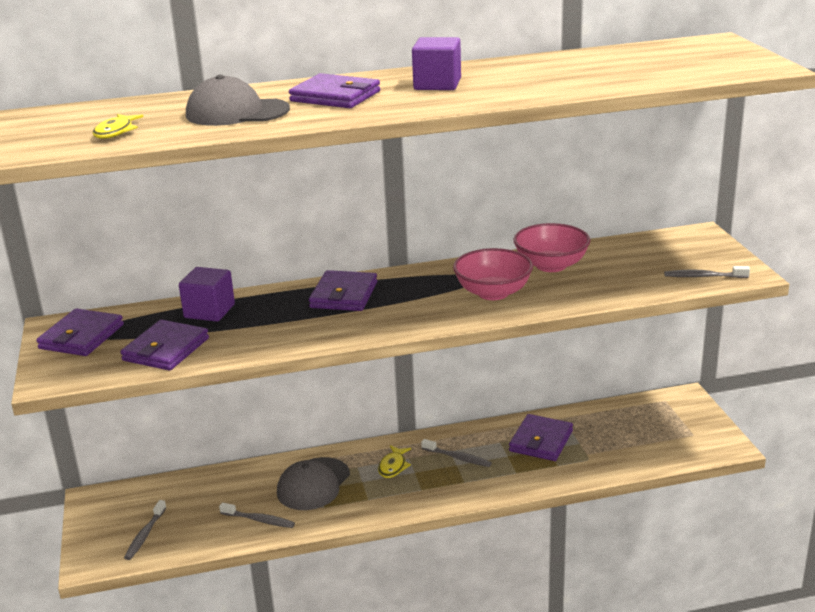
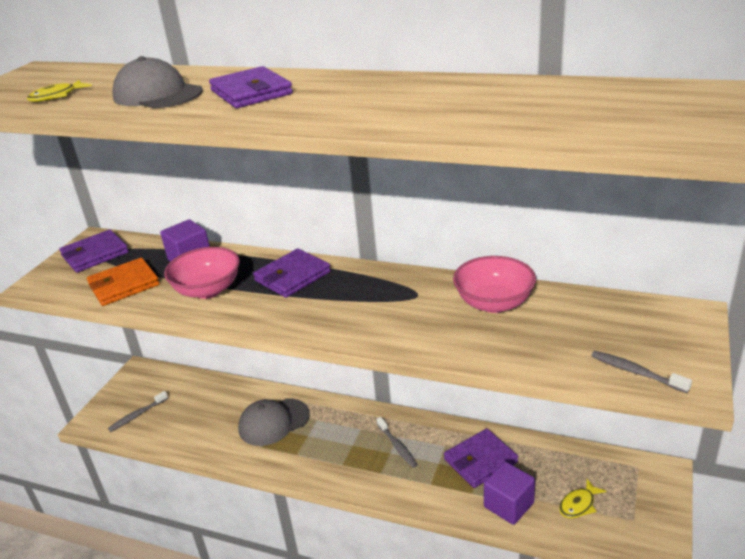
camera: 35 degrees right, 5 degrees up
purple wallet [120,320,209,371] -> orange wallet [87,258,160,306]
grey toothbrush [219,502,295,528] -> none
yellow fish [378,445,411,478] -> yellow fish moved to [559,479,606,519]
purple cube [412,37,461,90] -> purple cube moved to [484,462,535,525]
pink bowl [453,248,533,300] -> pink bowl moved to [164,247,240,299]

